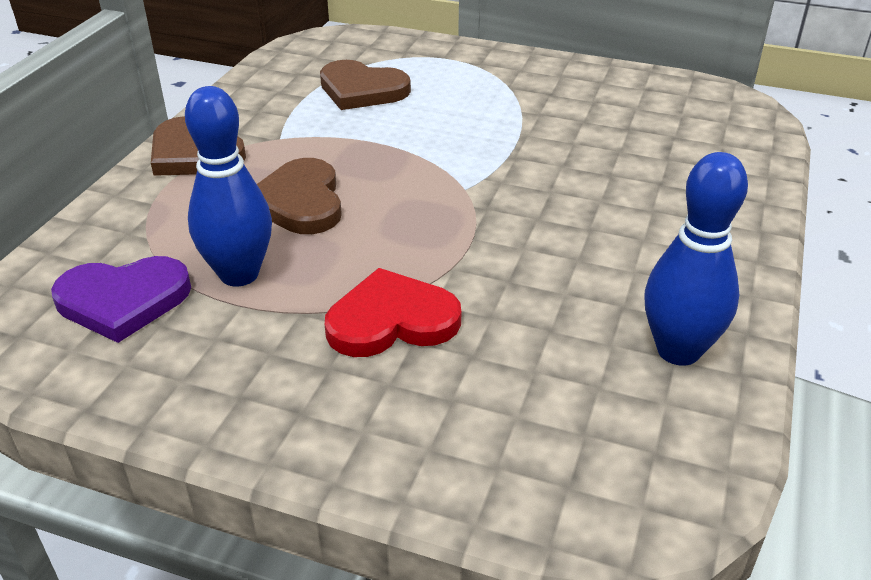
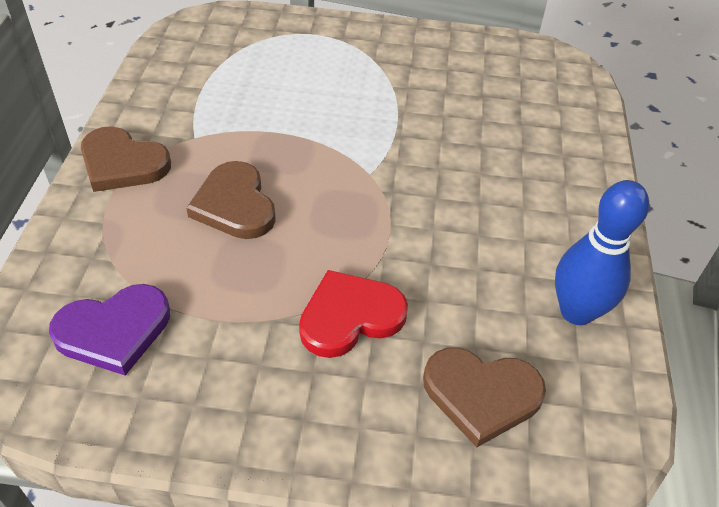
camera: 15 degrees left, 10 degrees up
blue bowling pin [185,86,272,287] -> none
brown heart [320,60,411,110] -> brown heart moved to [423,348,546,448]

